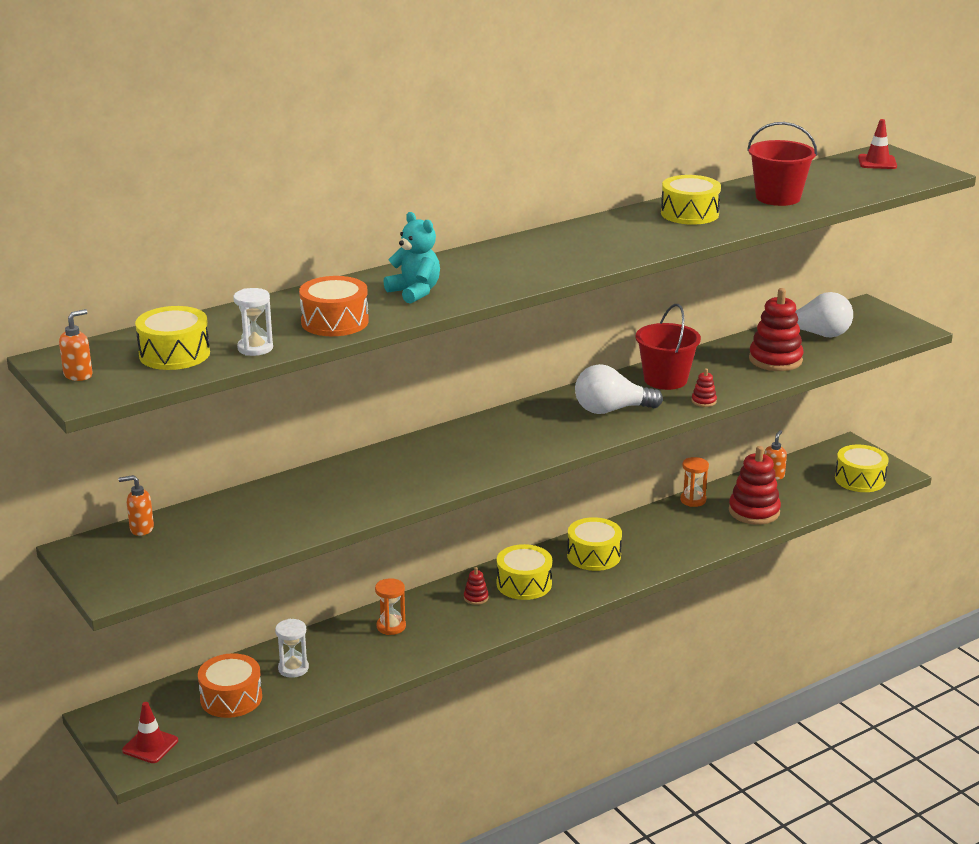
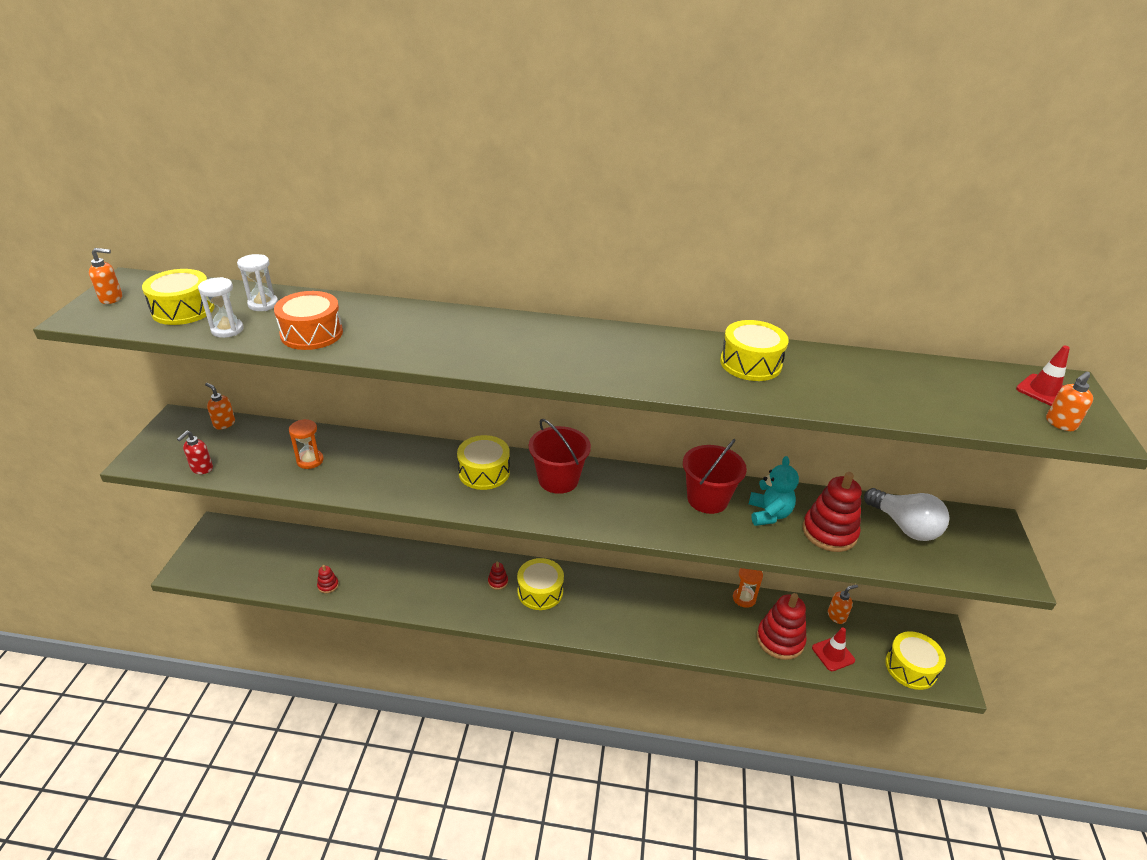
camera: 40 degrees right, 10 degrees up
red traffic cone [122,702,178,763] -> red traffic cone moved to [812,627,855,671]
orange drum [198,653,262,718] -> none
white hourglass [275,619,309,678] -> white hourglass moved to [237,254,278,311]
orange hourglass [375,578,406,635] -> orange hourglass moved to [289,419,323,469]
turquoise teddy bear [384,212,440,304] -> turquoise teddy bear moved to [749,456,799,526]
yellow drum [567,517,622,571] -> yellow drum moved to [457,435,510,490]
white light bulb [575,364,663,414] -> none
red stacking toy [692,368,717,407] -> red stacking toy moved to [317,565,339,593]
red bucket [747,122,817,206] -> red bucket moved to [529,419,591,494]
none -> red soap dispenser [177,431,213,474]
none -> orange soap dispenser [1046,372,1093,431]

